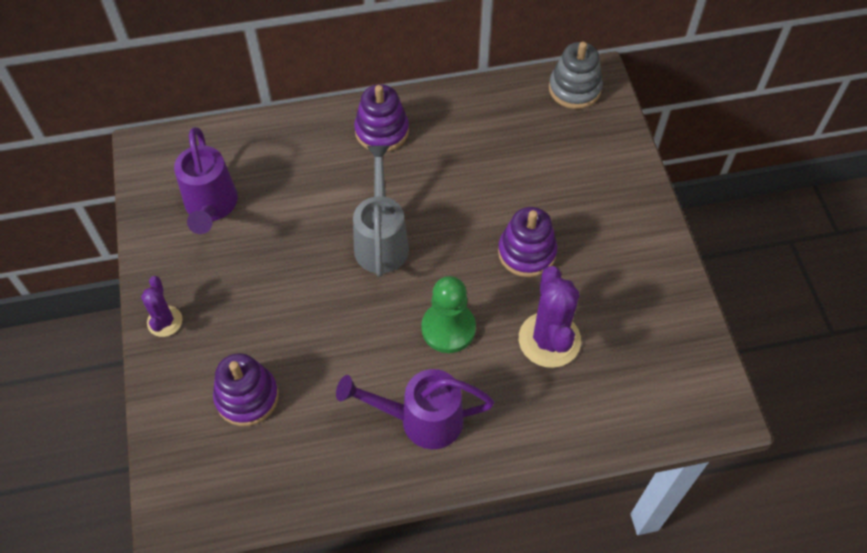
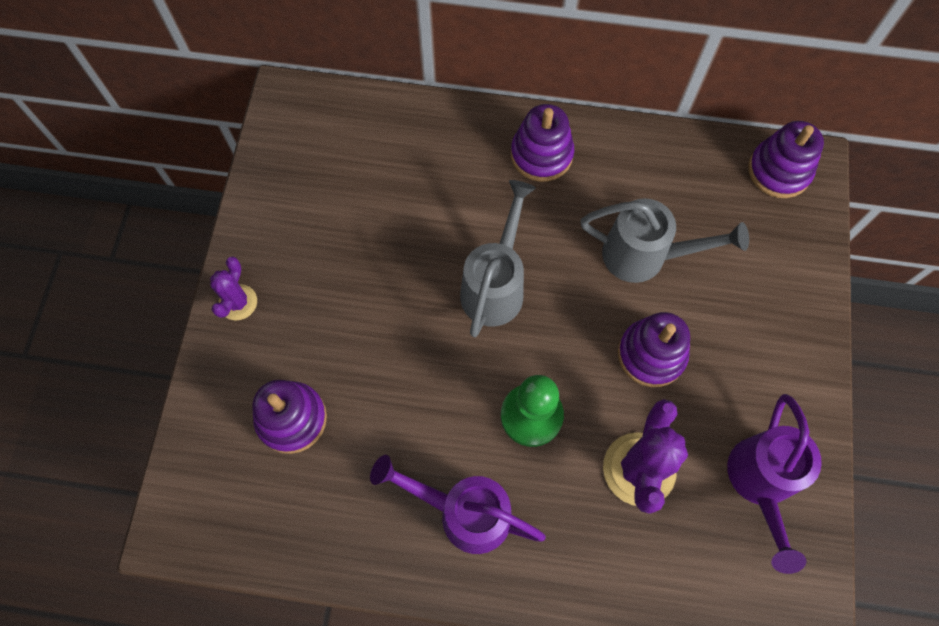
camera: 20 degrees right, 10 degrees up
purple watering can [174,127,238,234] -> purple watering can moved to [727,394,822,574]
grey stacking toy [549,42,603,109] -> purple stacking toy [748,121,824,198]
none -> grey watering can [580,198,749,283]

